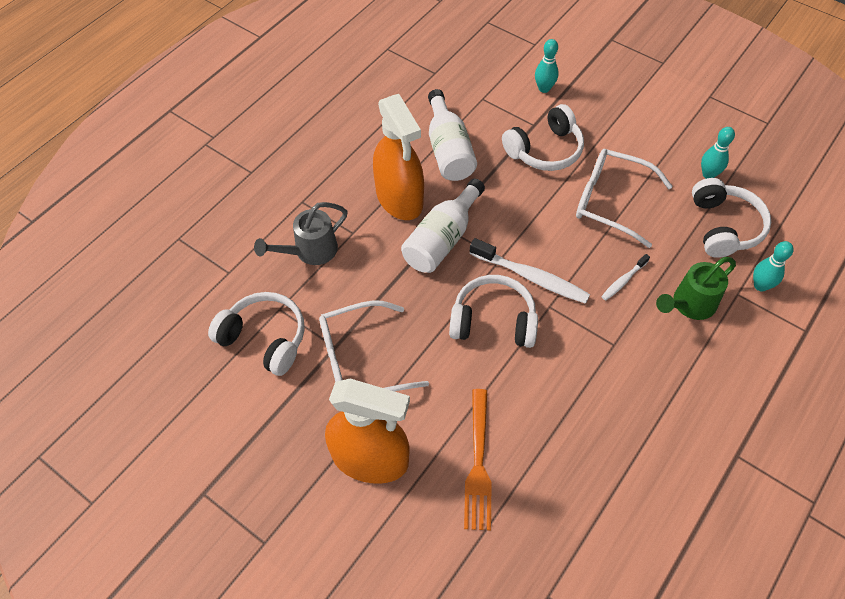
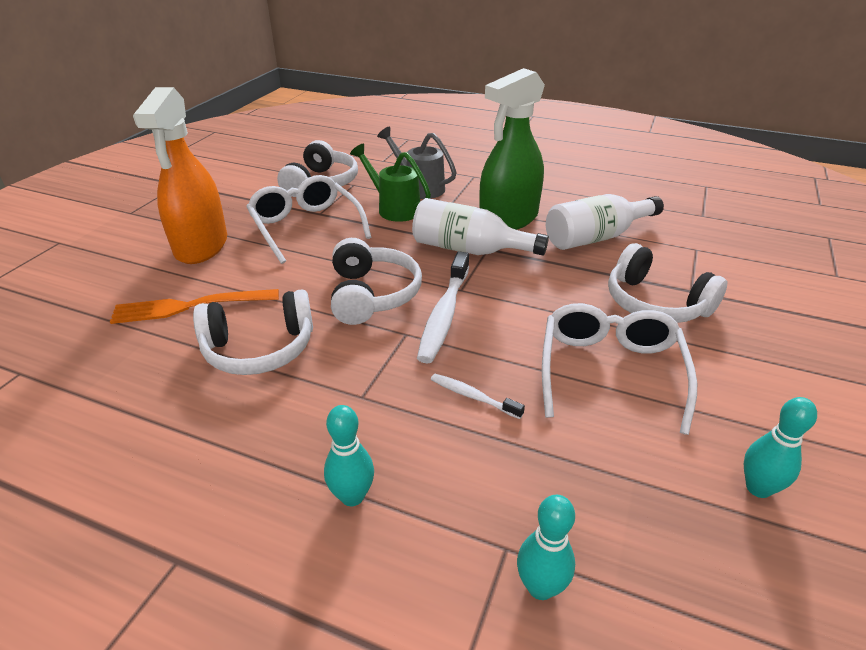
camera: 75 degrees right, 20 degrees down
orange spray bottle [373,94,424,220] -> green spray bottle [479,68,545,230]
turquoise bowling pin [535,39,559,93] -> turquoise bowling pin moved to [324,405,374,506]
green watering can [656,257,736,320] -> green watering can moved to [350,144,431,222]
white headphones [692,178,771,258] -> white headphones moved to [193,289,313,375]

